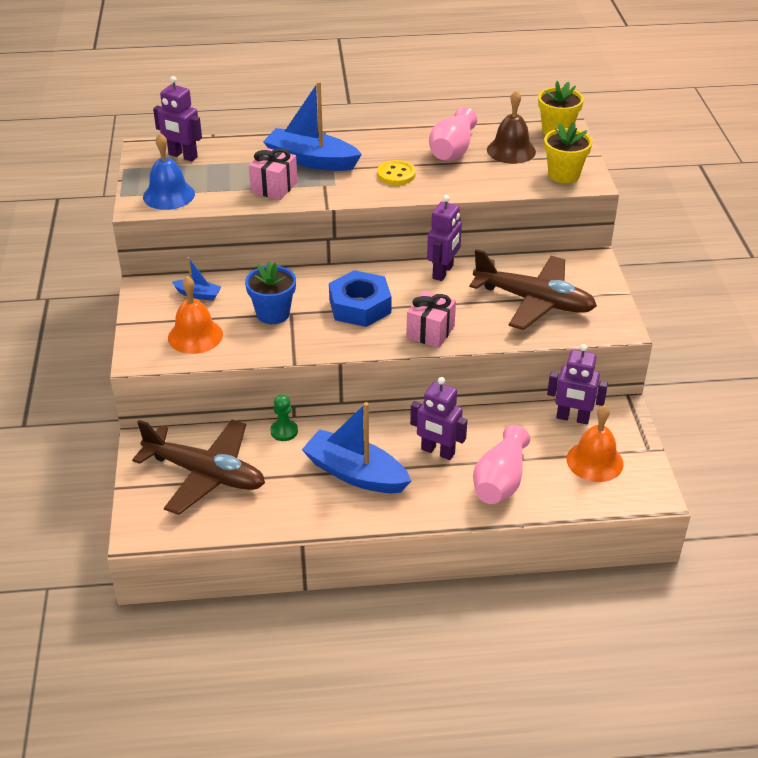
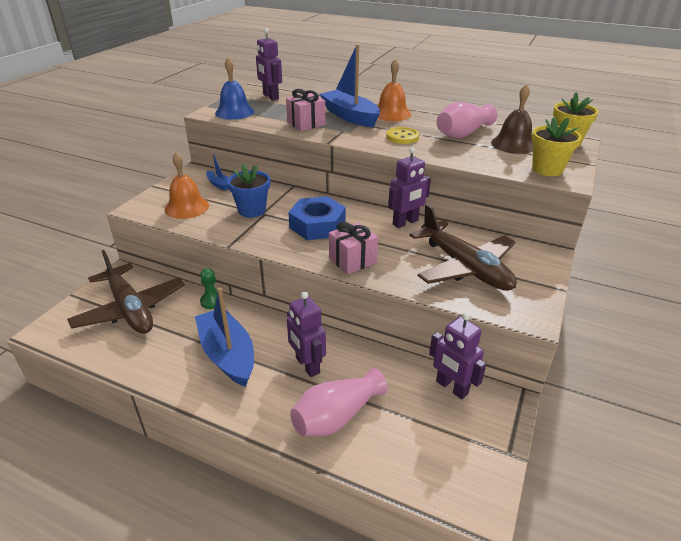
camera: 30 degrees right, 5 degrees down
orange bell [566,405,624,482] -> orange bell moved to [377,59,411,121]

